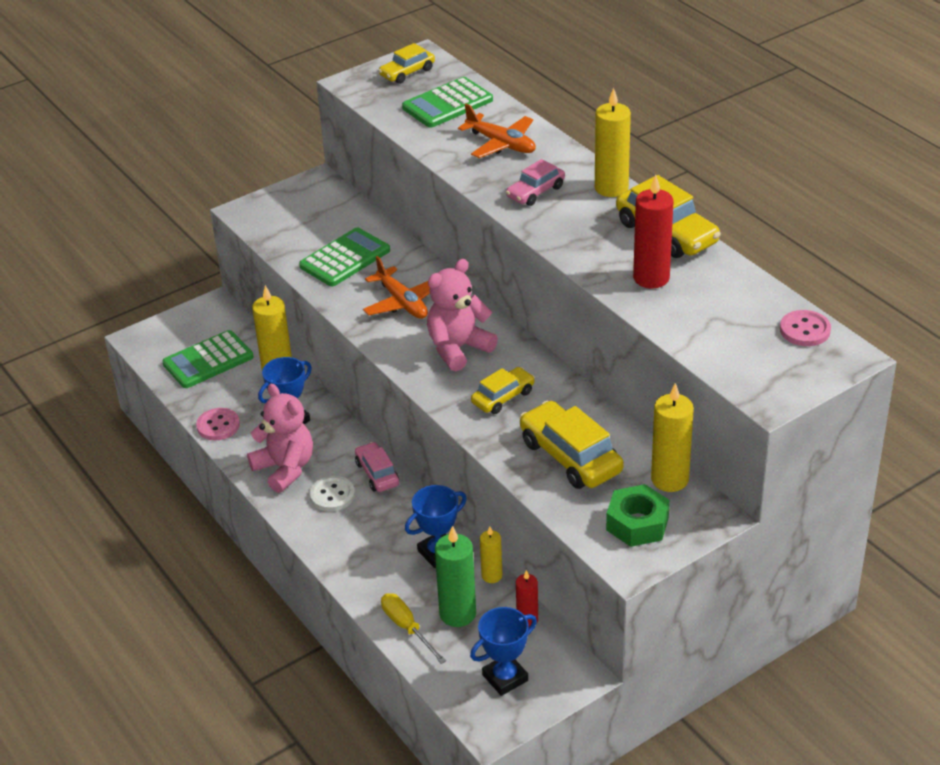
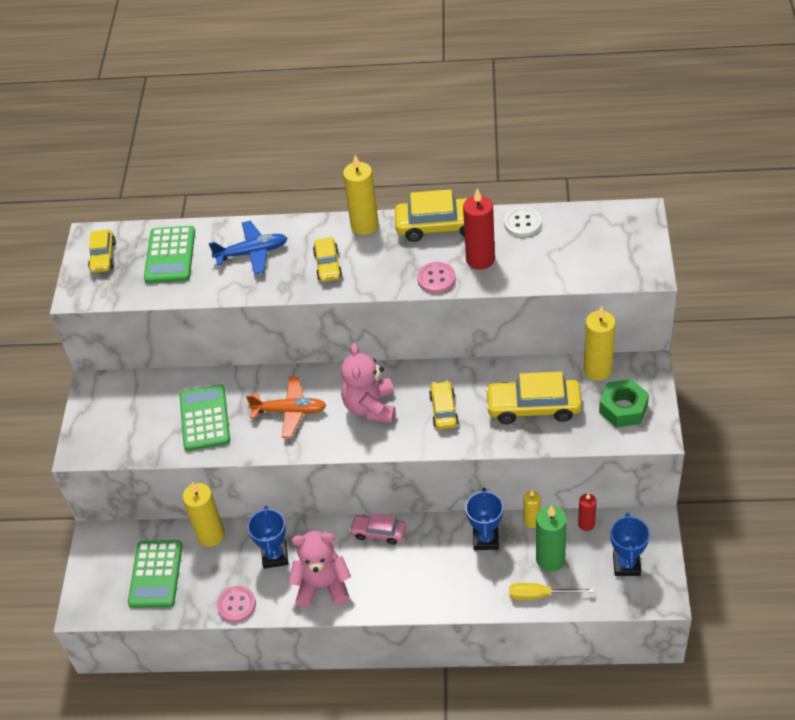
camera: 50 degrees left, 10 degrees up
white button [310,476,355,512] -> white button moved to [504,207,541,237]
orange plane [458,104,536,158] -> blue plane [209,221,288,275]
pink car [506,159,565,206] -> yellow car [313,237,342,282]
pink button [780,310,831,346] -> pink button moved to [417,262,456,293]

